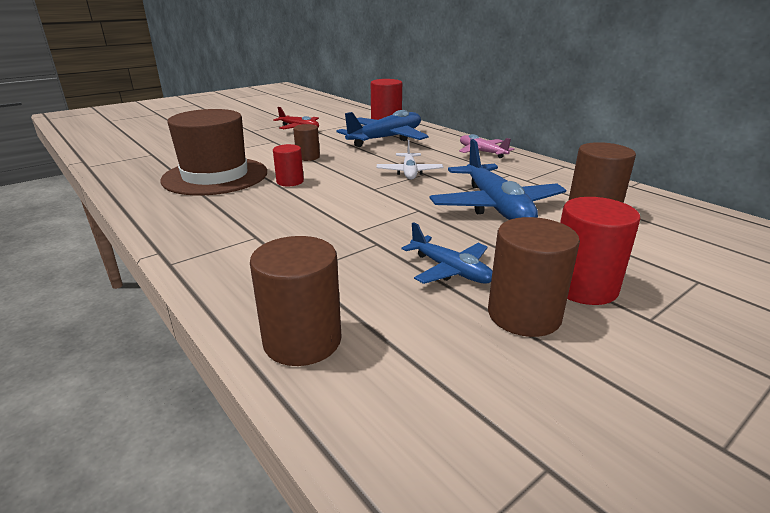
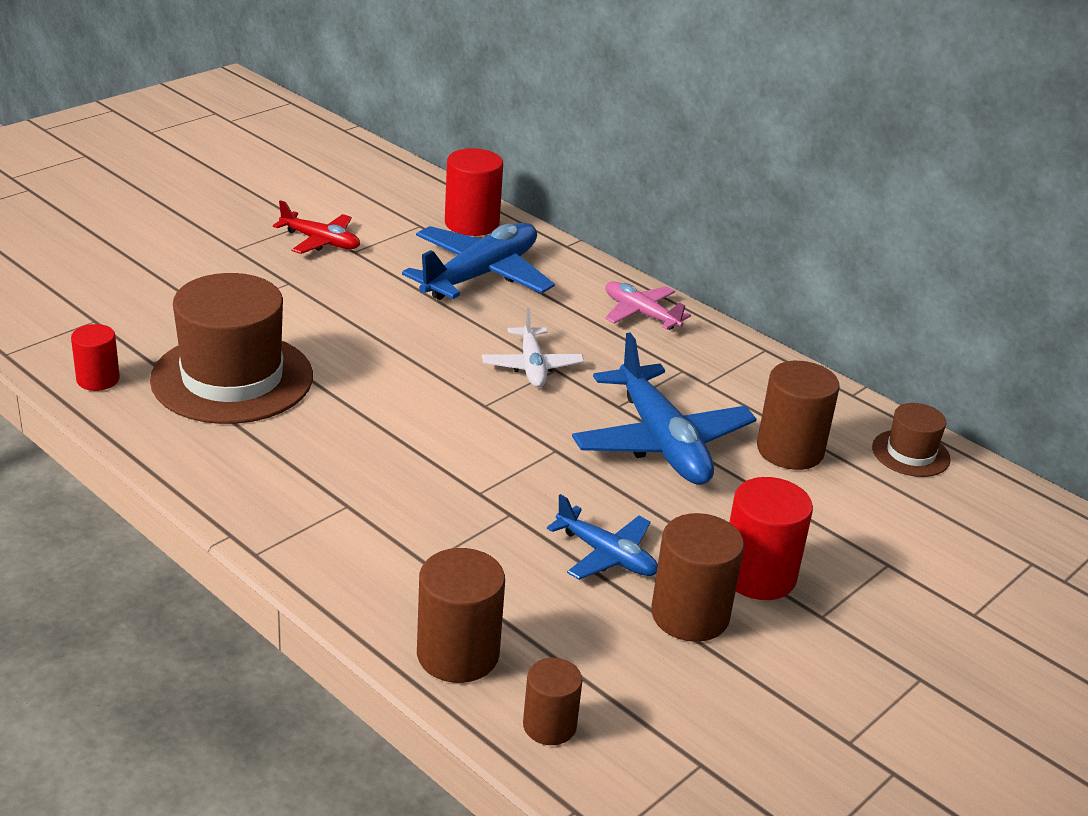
camera: 10 degrees left, 5 degrees up
red cylinder [273,144,304,186] -> red cylinder moved to [71,324,120,391]
brown cylinder [293,124,320,161] -> brown cylinder moved to [523,658,583,745]
none -> brown hat [872,403,951,477]

